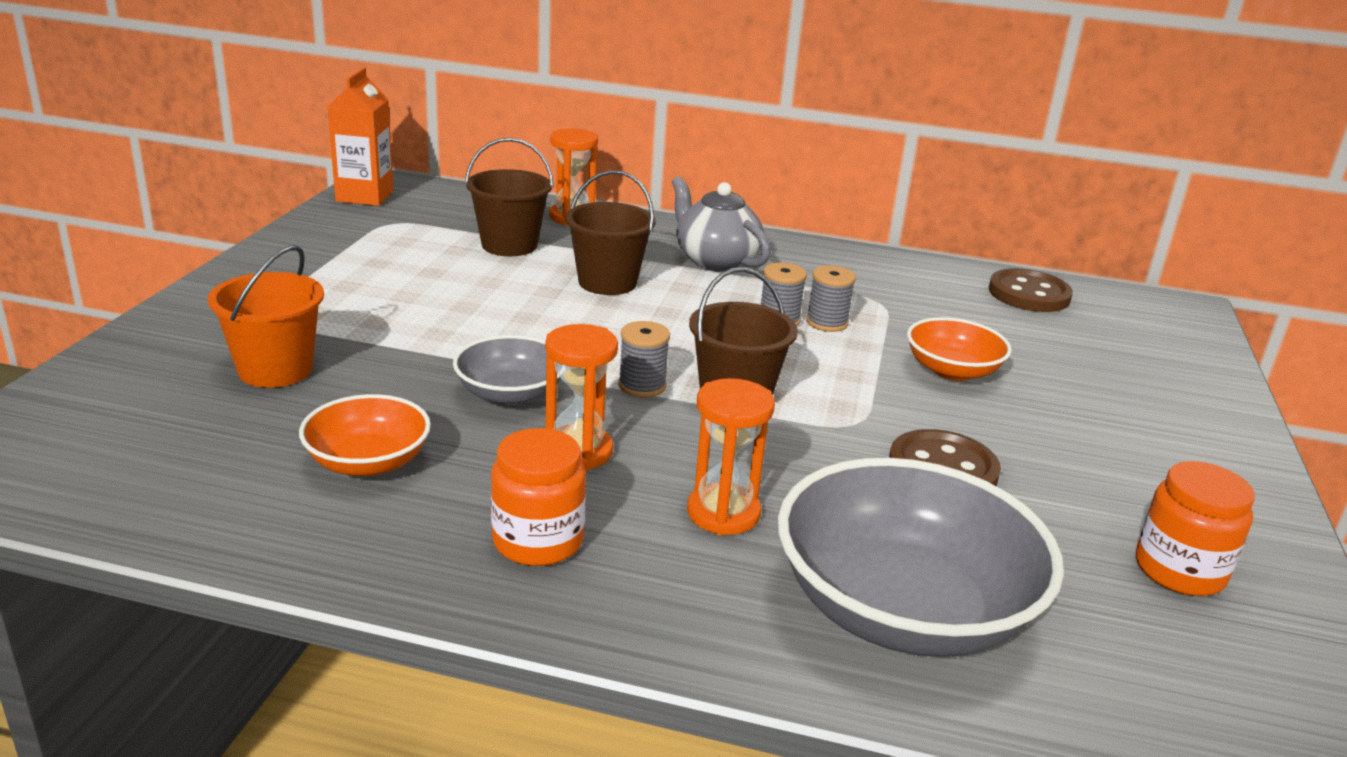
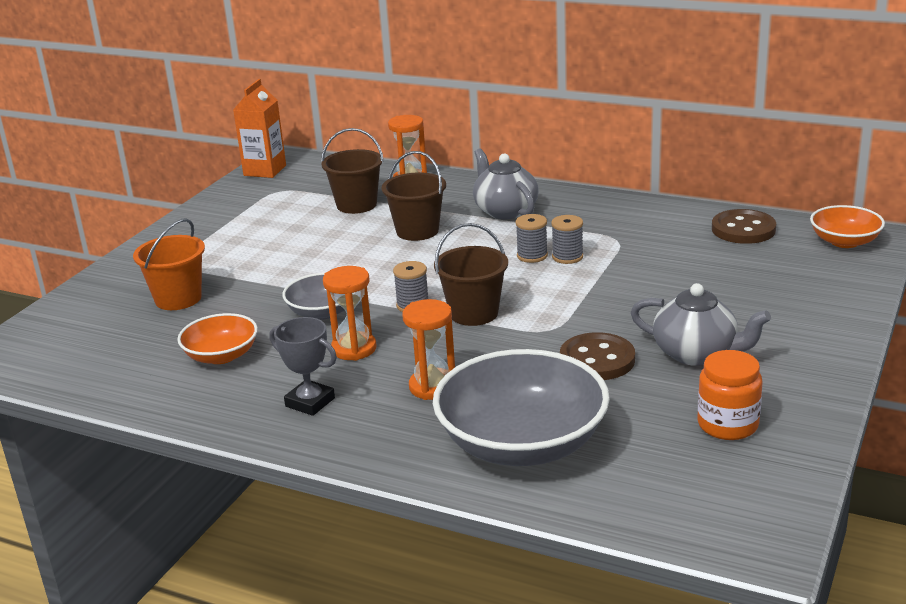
camera: 15 degrees right, 0 degrees up
orange jar [491,428,586,566] -> grey trophy [270,317,337,416]
orange bowl [907,317,1012,381] -> orange bowl moved to [810,205,885,248]
none -> grey teapot [630,283,771,366]

